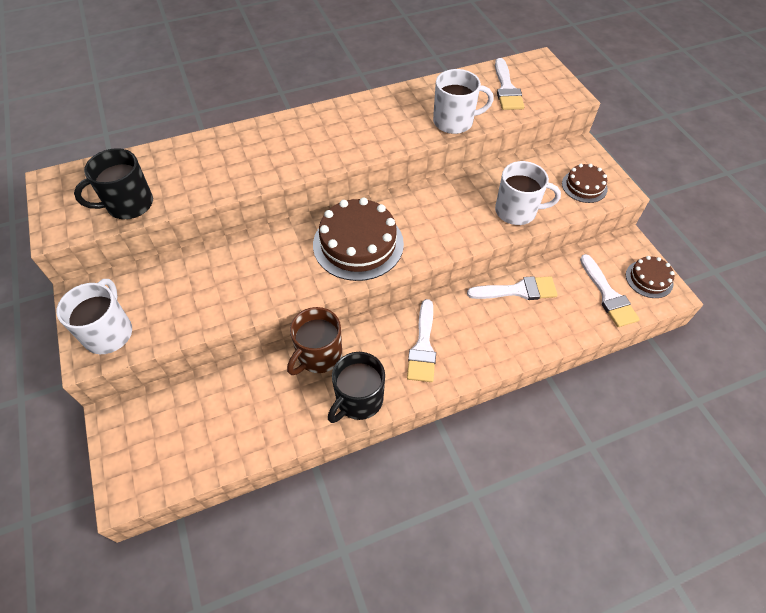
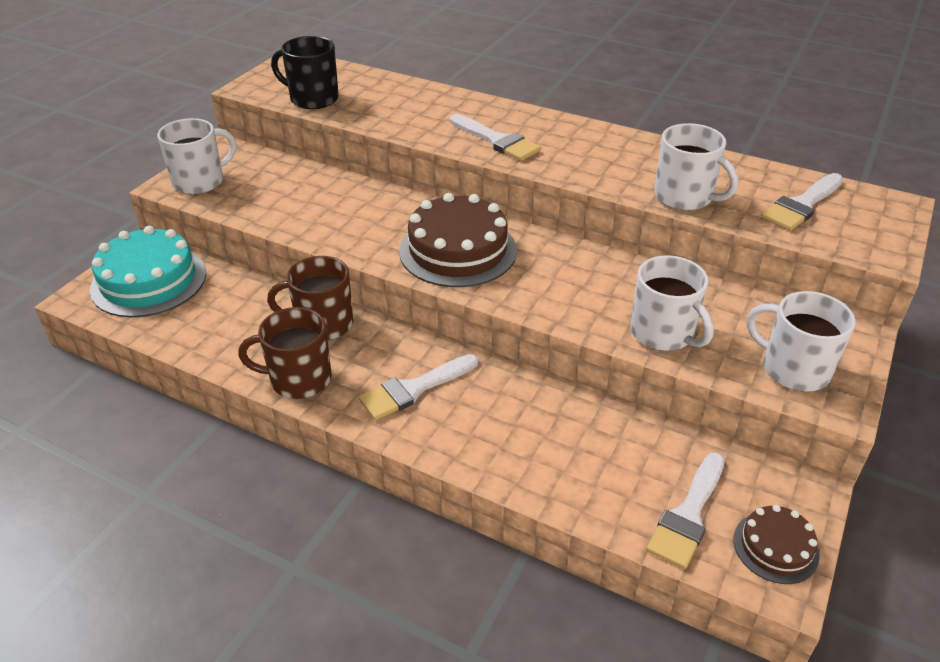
camera: 50 degrees right, 15 degrees down
black mug [328,352,385,423] -> brown mug [238,307,331,399]
white brush [467,276,558,300] -> white brush moved to [450,114,541,161]
brown cake [562,164,608,203] -> white mug [747,291,856,392]
none -> turquoise cake [90,226,206,317]

